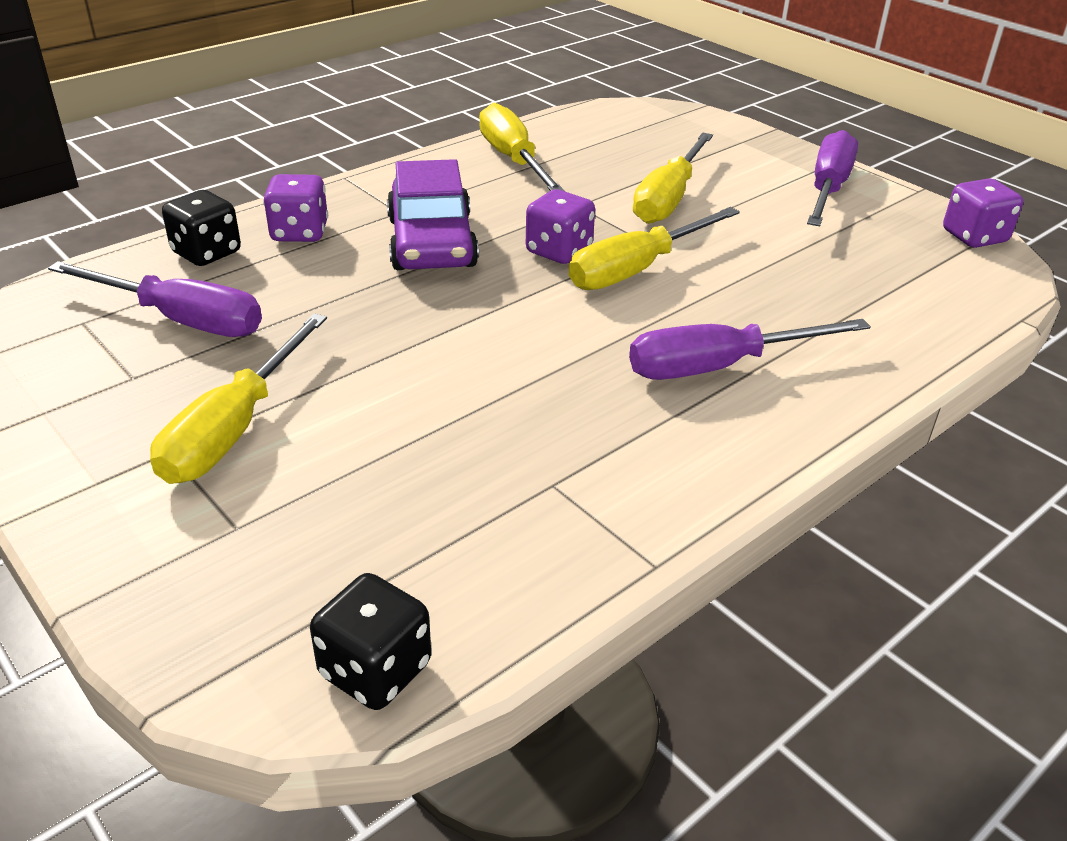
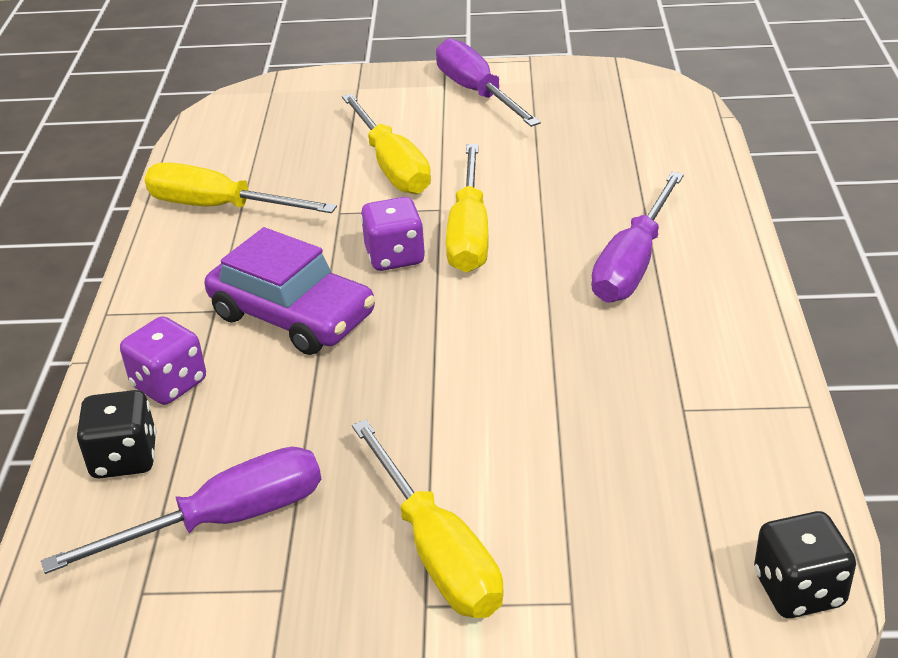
camera: 45 degrees left, 0 degrees up
purple dice [943,178,1023,248] -> none

